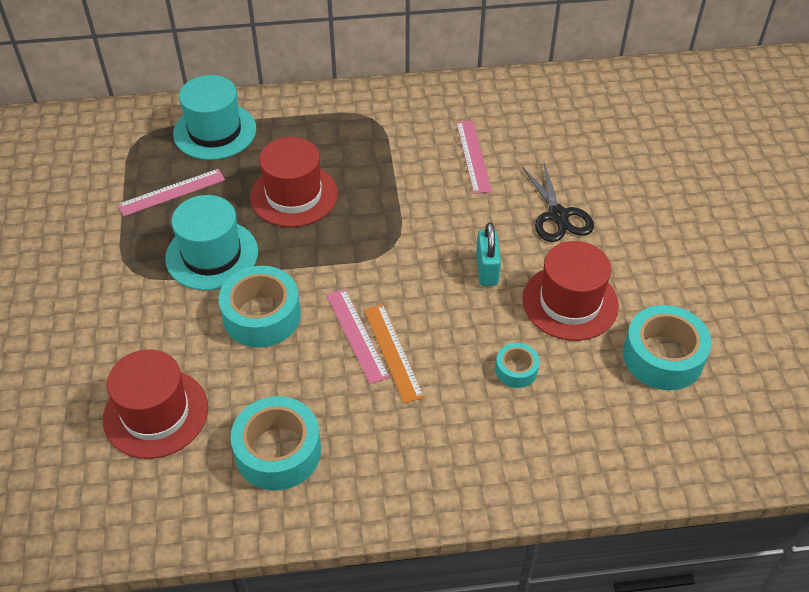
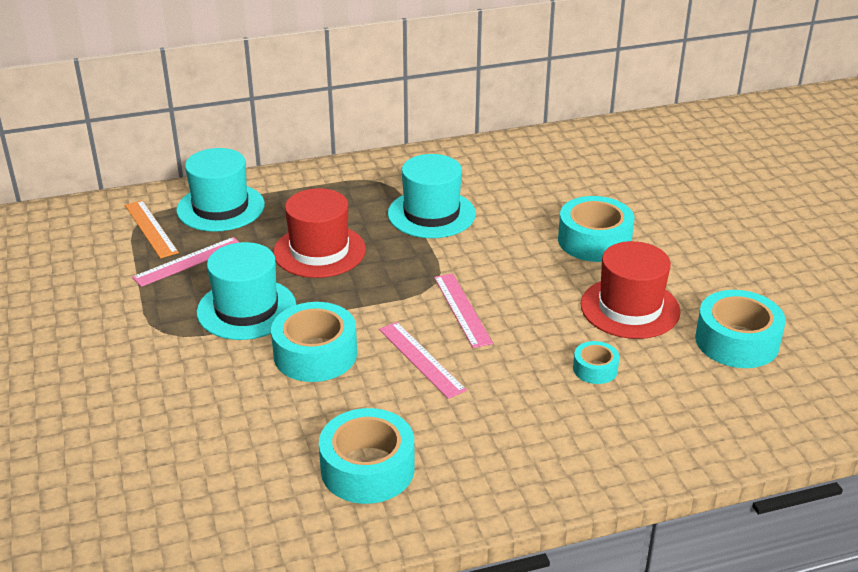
camera: 10 degrees left, 15 degrees down
red hat [103,349,208,459] -> none
orange ruler [364,304,424,404] -> orange ruler moved to [125,200,179,259]
pink ruler [456,120,492,194] -> pink ruler moved to [434,273,493,348]
turquoise padlock [476,222,501,286] -> none
black scissors [522,163,594,242] -> turquoise tape [558,196,634,262]
none -> turquoise hat [388,154,476,238]

